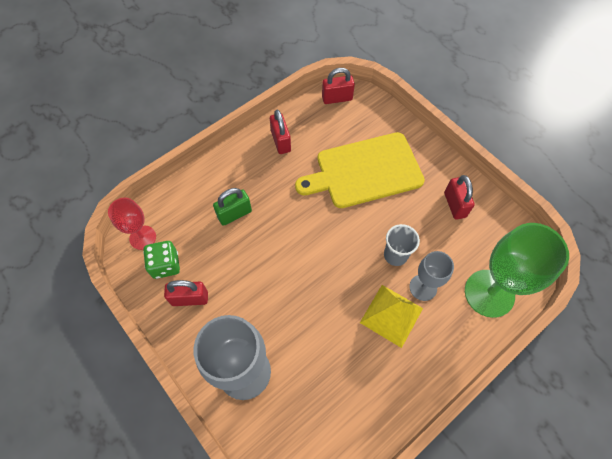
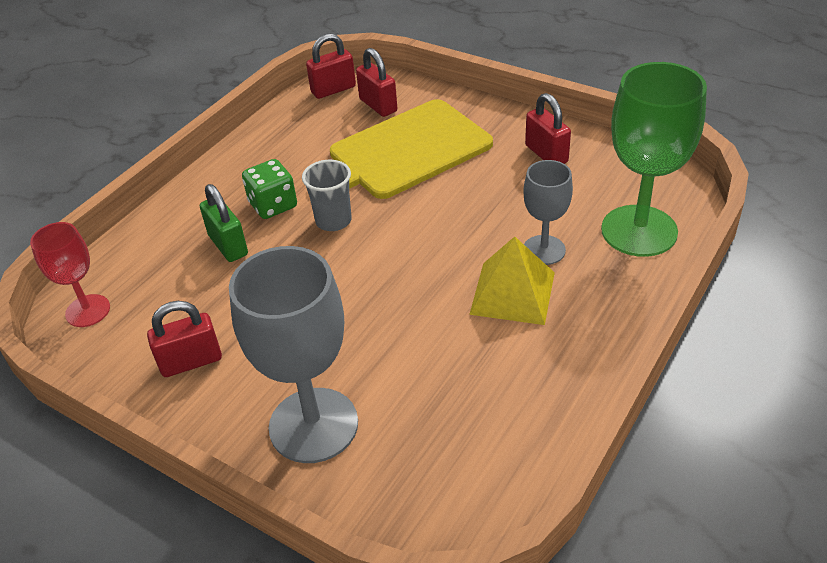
camera: 15 degrees left, 20 degrees down
green dice [143,241,180,279] -> green dice moved to [242,159,297,219]
green padlock [213,188,252,226] -> green padlock turned 75 degrees counterclockwise [200,184,248,262]
red padlock [270,109,291,154] -> red padlock moved to [356,48,397,117]
grey cup [384,224,420,266] -> grey cup moved to [302,160,352,231]

